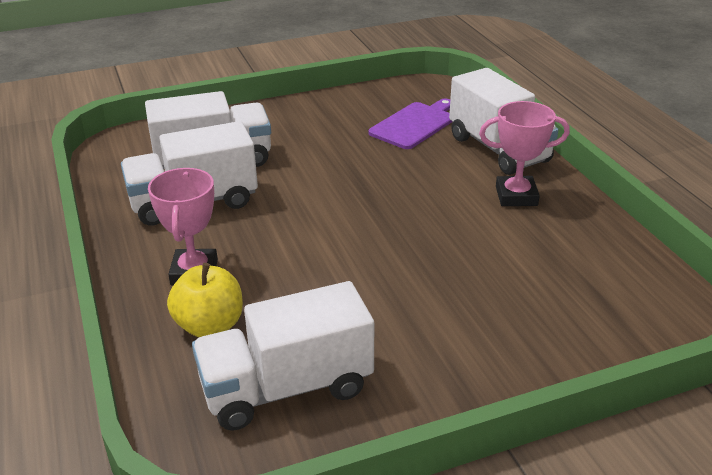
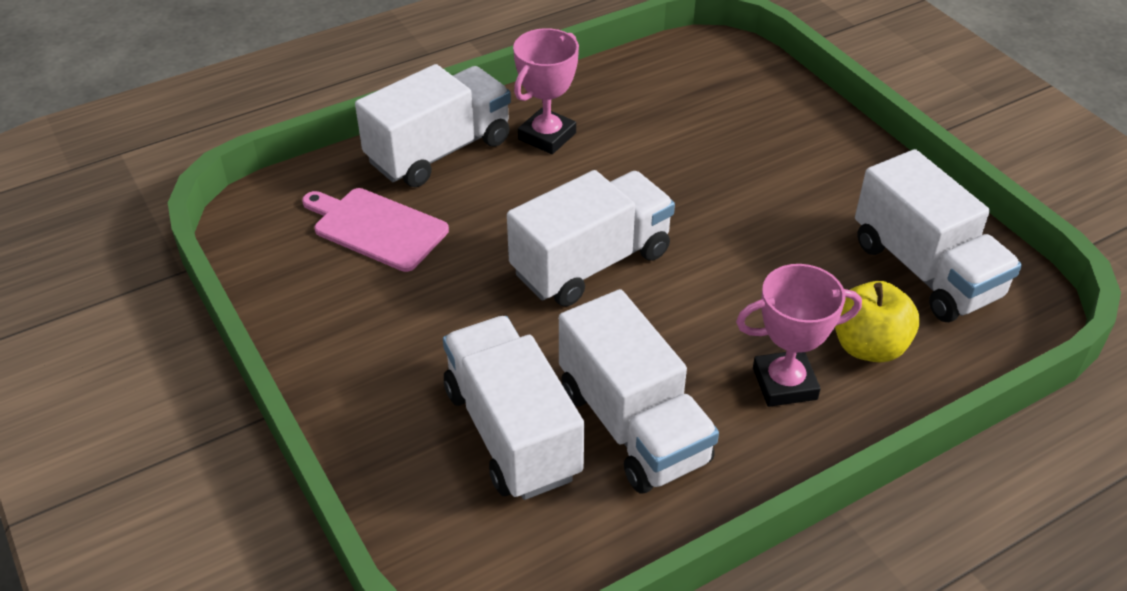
camera: 100 degrees left, 10 degrees up
purple cutting board [369,99,453,149] -> pink cutting board [302,188,449,272]
pink trophy [479,101,570,206] -> pink trophy turned 45 degrees clockwise [513,28,579,154]
none -> white truck [507,170,675,306]

